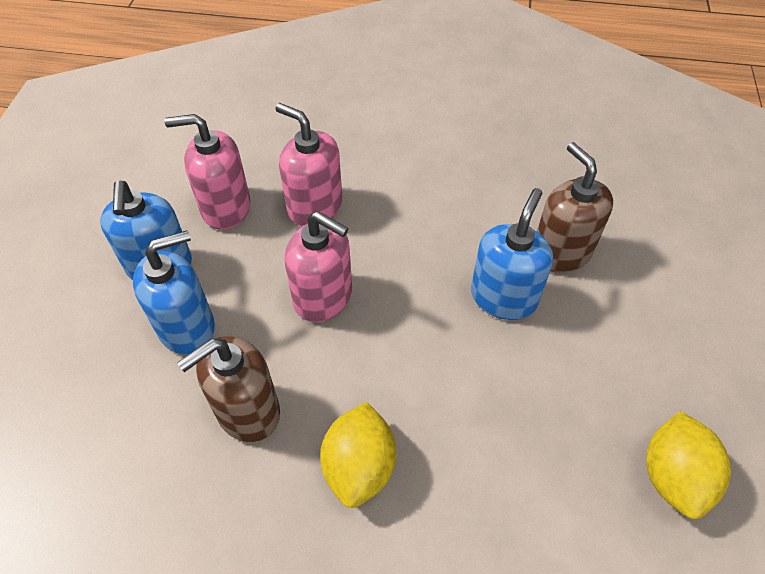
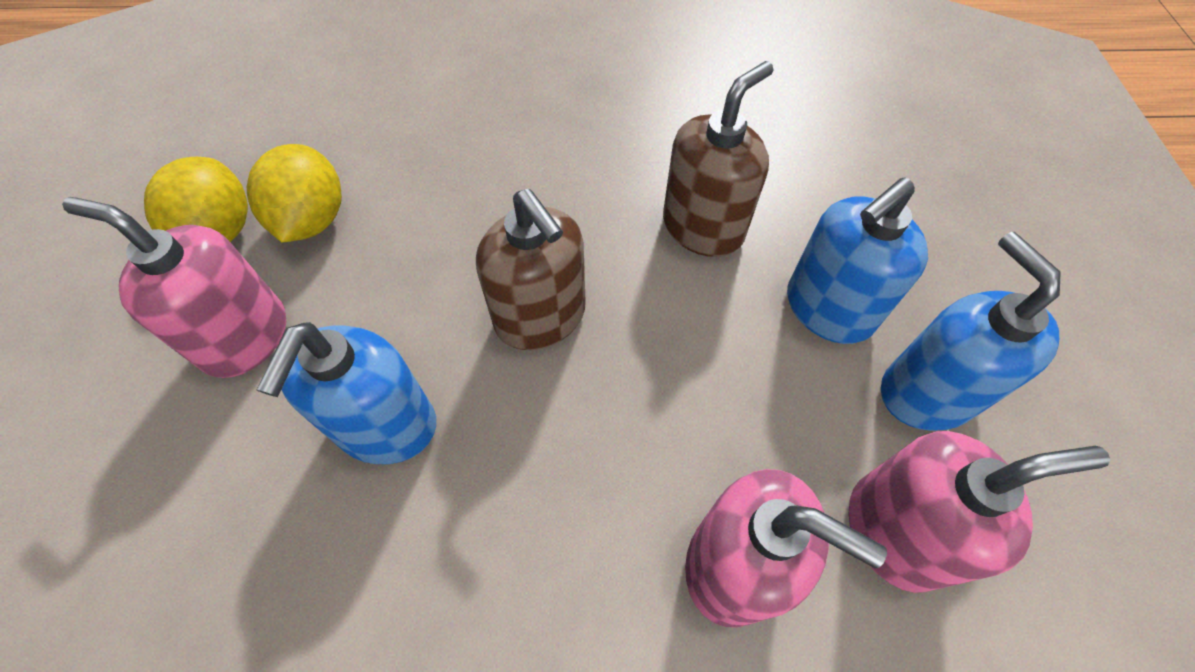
camera: 170 degrees right, 5 degrees up
pink soap dispenser [285,211,352,322] -> pink soap dispenser moved to [62,197,286,378]
yellow lemon [320,402,396,508] -> yellow lemon moved to [247,144,342,242]
brown soap dispenser [537,142,613,273] -> brown soap dispenser moved to [476,189,586,350]

